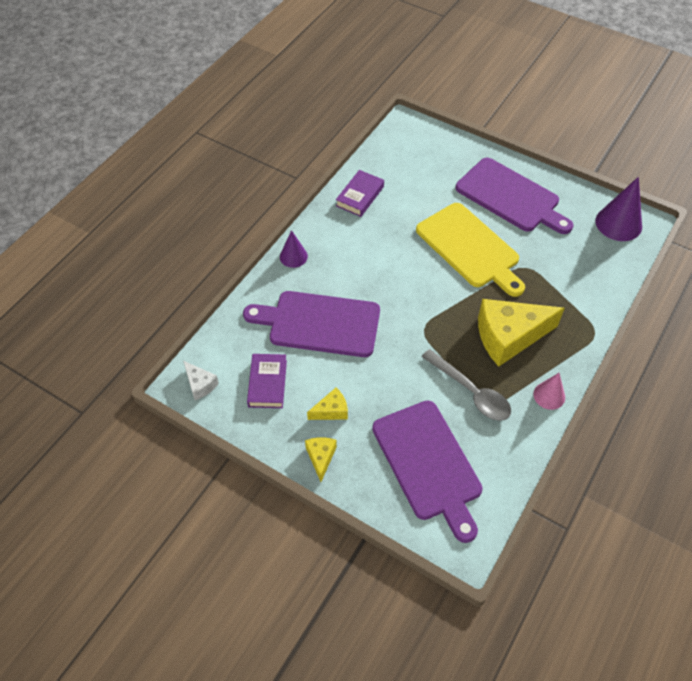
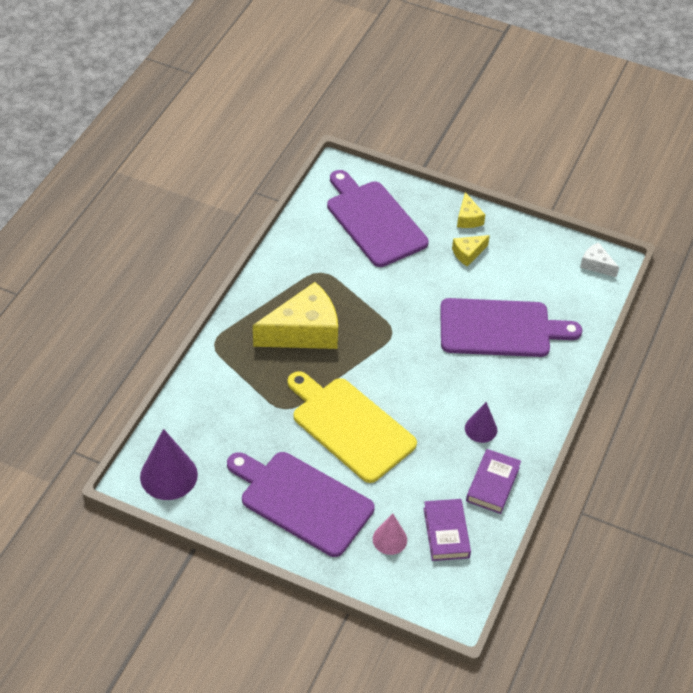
camera: 170 degrees right, 5 degrees down
purple book [247,354,287,408] -> purple book moved to [424,499,471,561]
purple cone [280,230,308,268] -> purple cone moved to [465,402,497,443]
grey spoon [421,349,511,421] -> none
pink cone [534,373,565,410] -> pink cone moved to [373,514,407,555]

